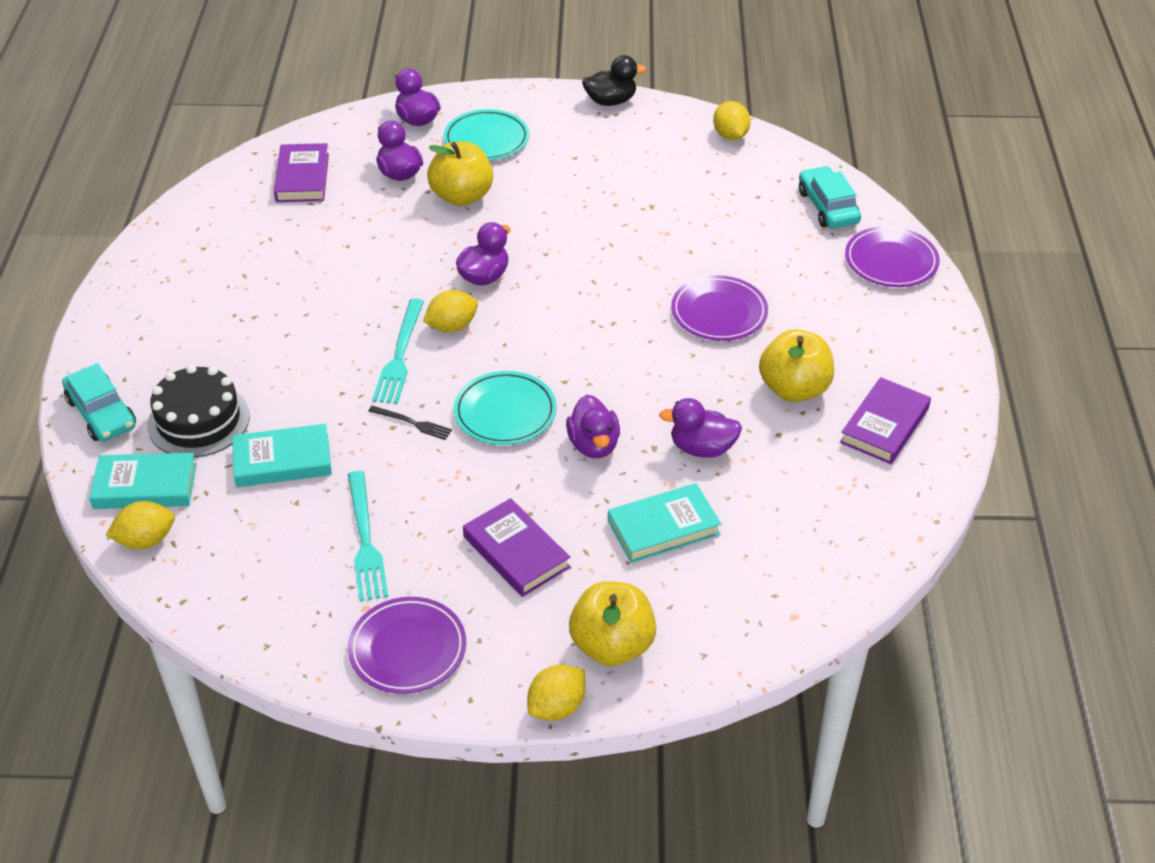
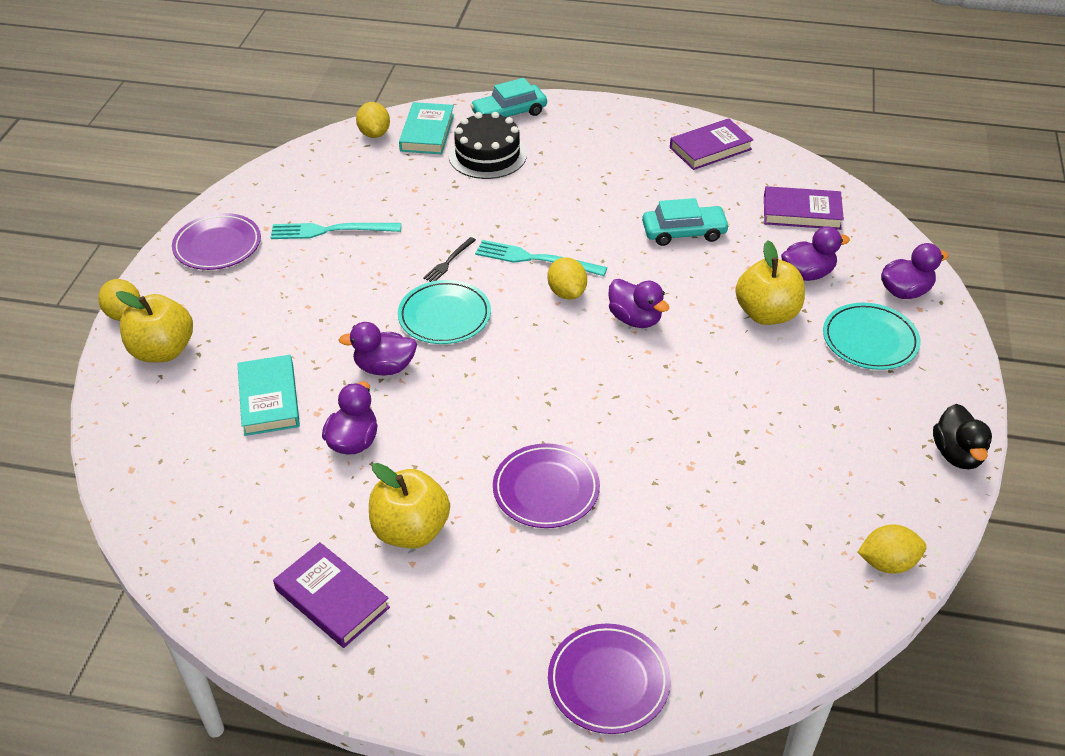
camera: 100 degrees right, 0 degrees up
turquoise book [232,424,332,487] -> none
purple book [463,498,570,597] -> purple book moved to [670,118,754,170]
turquoise car [799,166,861,228] -> turquoise car moved to [642,198,730,246]

